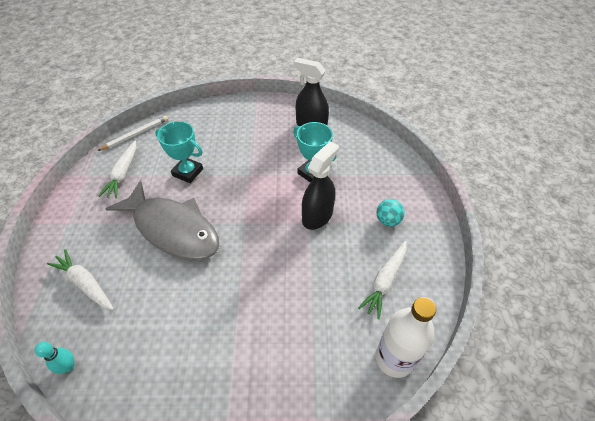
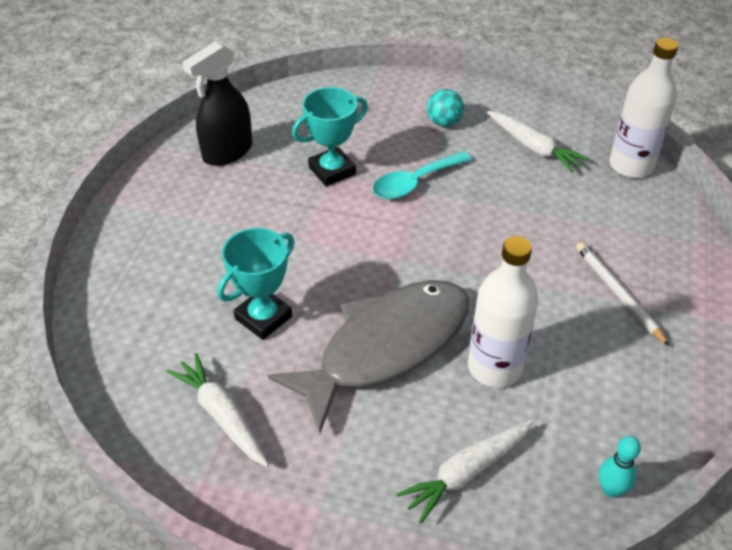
camera: 75 degrees left, 5 degrees down
white pencil [98,116,168,151] -> white pencil moved to [576,242,669,346]
white carrot [98,141,136,198] -> white carrot turned 150 degrees counterclockwise [167,353,269,467]
black spray bottle [302,141,339,230] -> turquoise spoon [373,151,472,199]
none -> white bottle [468,236,539,388]

